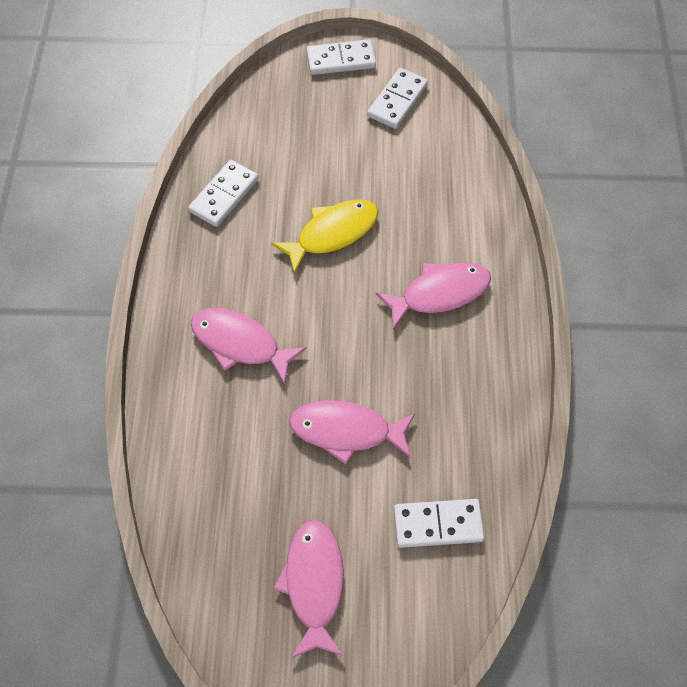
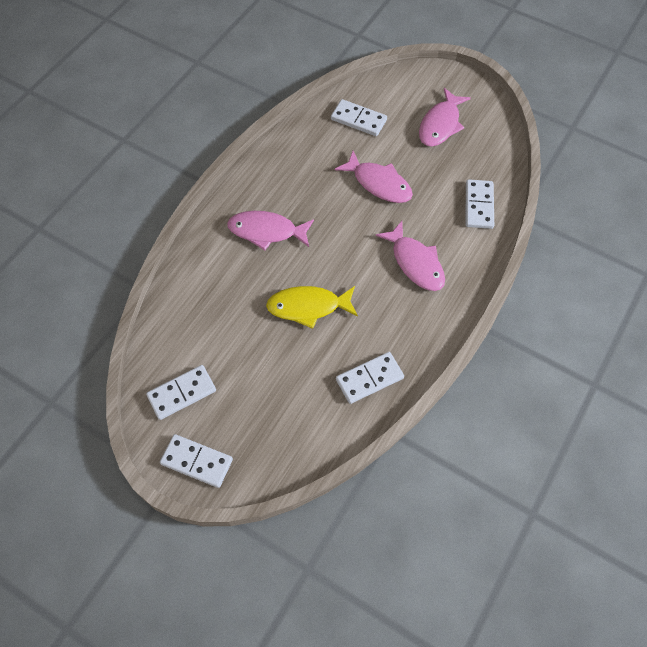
camera: 150 degrees left, 0 degrees up
none -> white domino [466,179,494,229]

